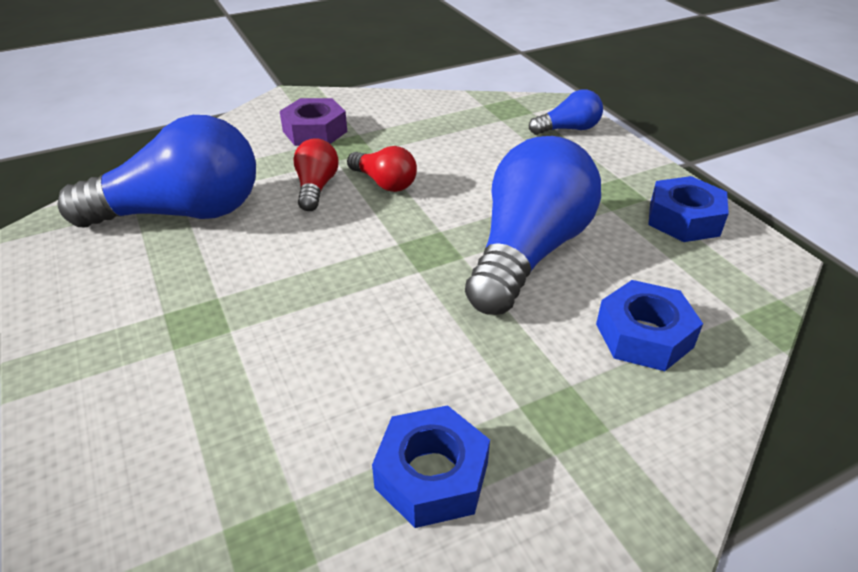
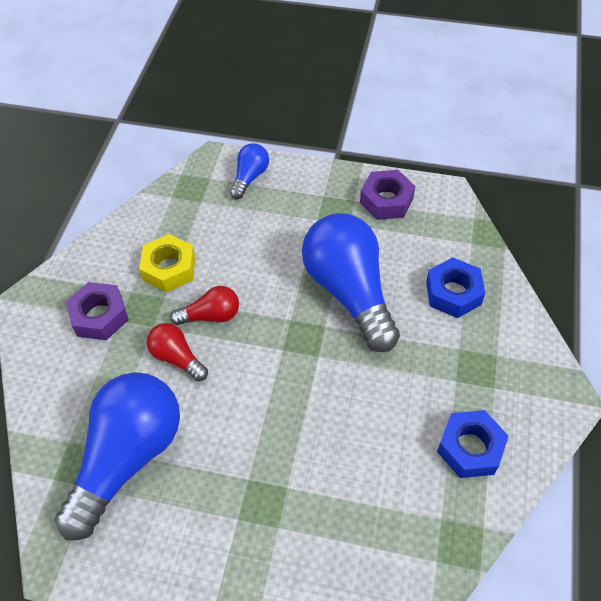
camera: 50 degrees left, 15 degrees up
blue nut [648,176,729,242] -> purple nut [360,170,415,220]
none -> yellow nut [139,234,196,292]

